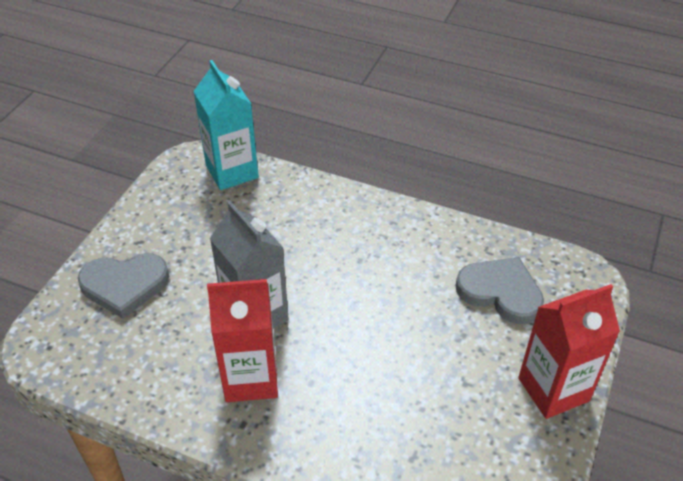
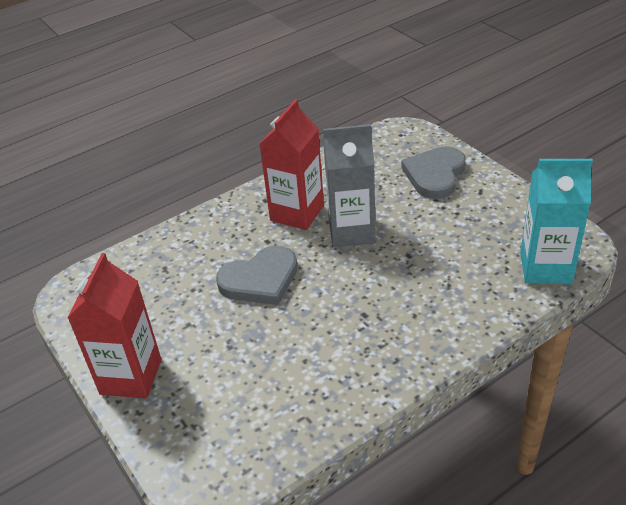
camera: 125 degrees right, 5 degrees down
grey heart [455,257,544,324] -> grey heart moved to [216,246,298,305]

